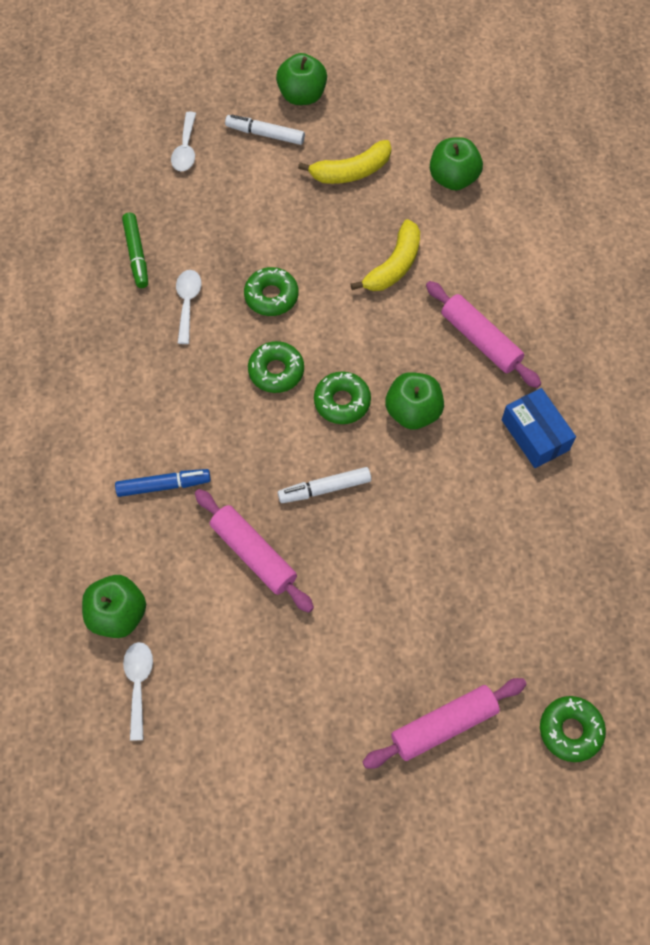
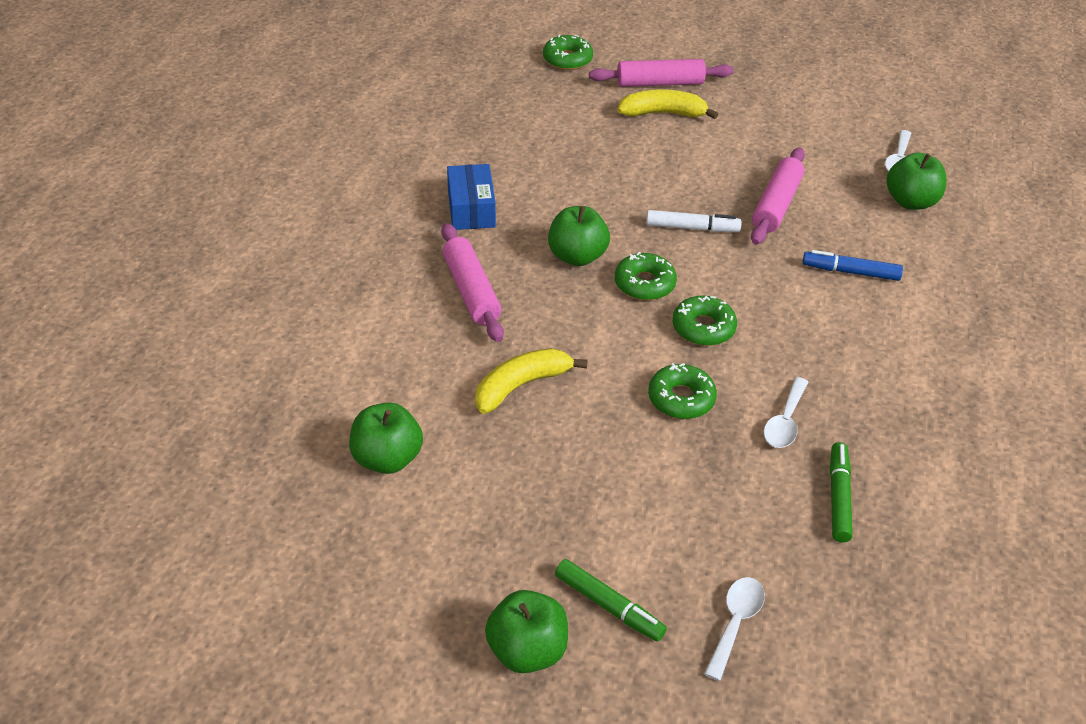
camera: 160 degrees left, 20 degrees down
pink rolling pin [195,489,314,613] -> pink rolling pin turned 45 degrees clockwise [751,148,805,245]
white marker [225,114,305,145] -> green marker [555,559,667,641]
yellow banana [298,140,391,184] -> yellow banana moved to [618,89,718,119]

